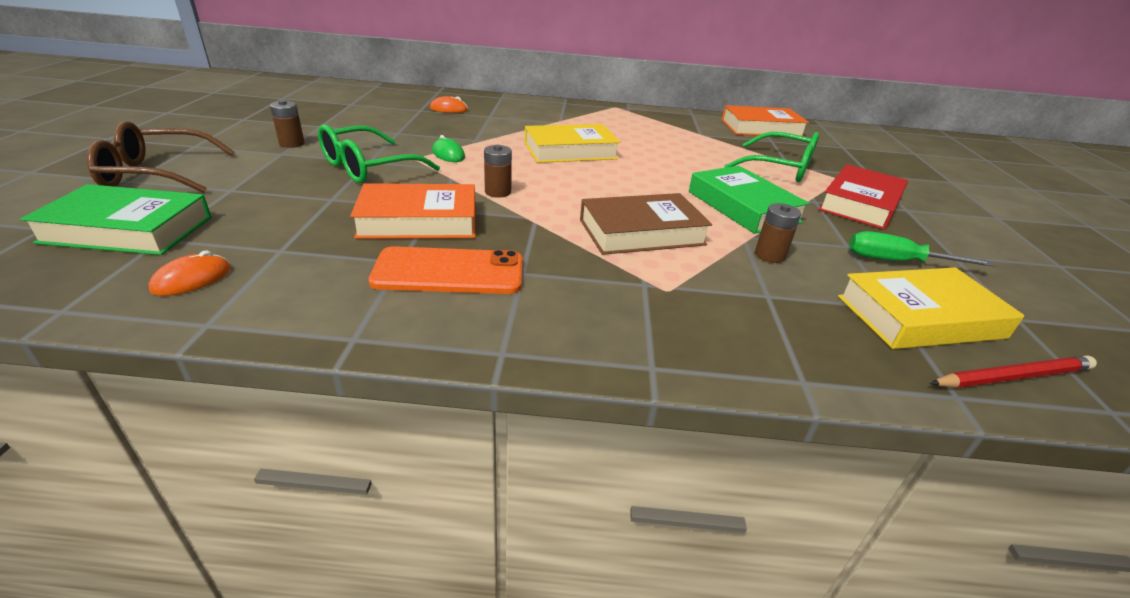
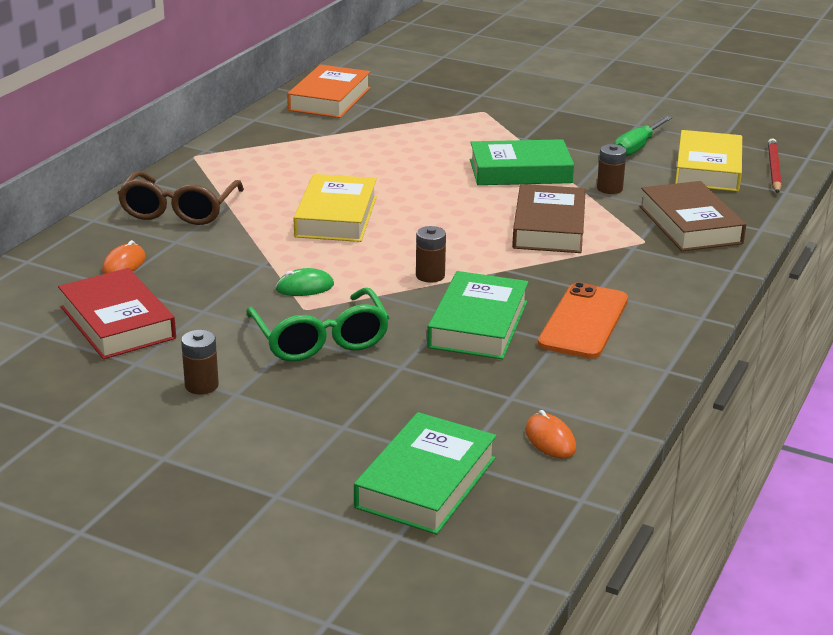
camera: 65 degrees left, 5 degrees down
brown glasses [87,121,234,193] -> brown glasses moved to [117,171,244,225]
orange book [350,183,475,239] -> green book [427,271,528,359]
green glasses [724,132,819,182] -> none
red book [818,164,908,230] -> red book moved to [58,268,176,359]
none -> brown book [640,181,746,251]

